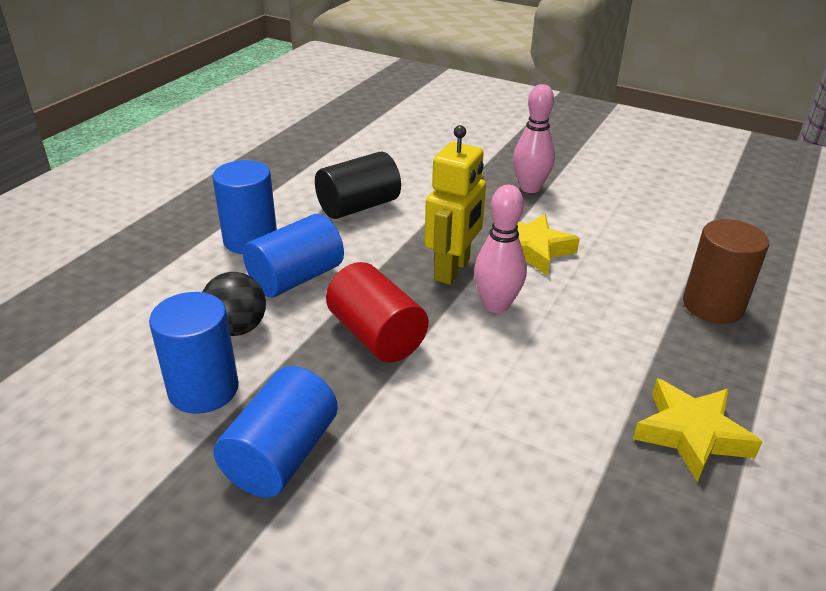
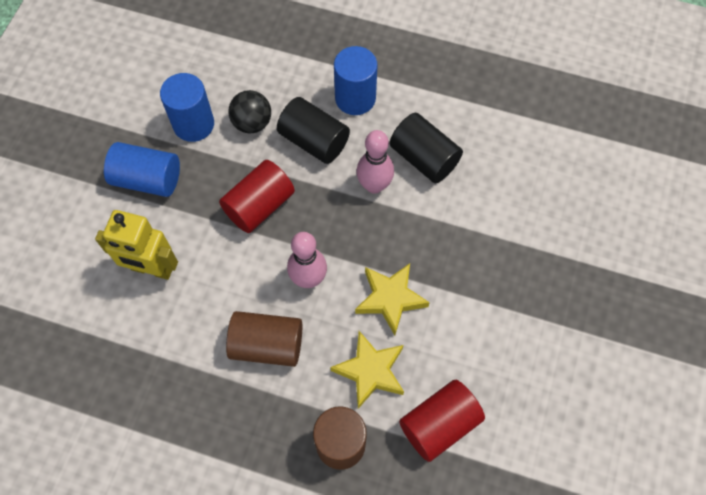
camera: 80 degrees right, 30 degrees up
blue cylinder [243,214,344,297] -> black cylinder [277,97,350,164]
yellow robot [425,125,486,285] -> yellow robot moved to [95,210,178,280]
pink bowling pin [513,84,555,193] -> pink bowling pin moved to [356,130,394,194]
yellow star [633,379,762,482] -> yellow star moved to [330,331,404,409]
none -> brown cylinder [226,311,302,367]
none -> red cylinder [399,380,485,462]

